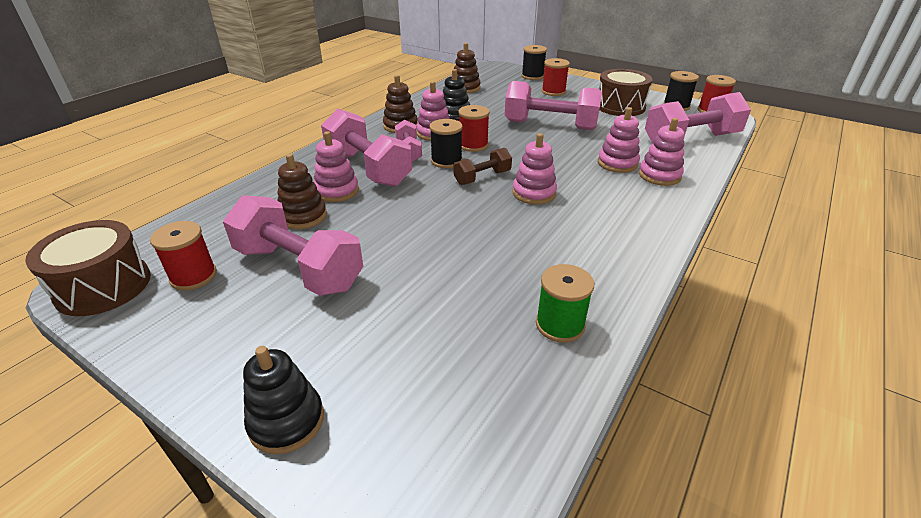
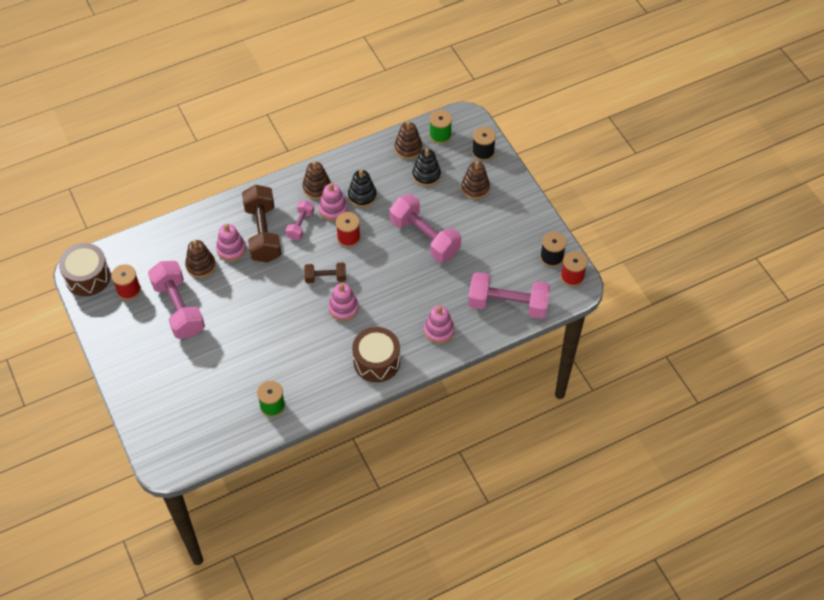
camera: 30 degrees right, 20 degrees up
black stacking toy [243,346,324,454] -> black stacking toy moved to [412,148,441,186]
pink dumbbell [321,109,412,187] -> brown dumbbell [242,185,282,263]
black spool [430,119,463,168] -> none
red spool [542,58,570,96] -> brown stacking toy [461,161,490,199]
pink stacking toy [598,107,640,173] -> none
brown drum [599,69,653,116] -> brown drum moved to [352,327,400,382]
none -> green spool [429,110,452,144]

